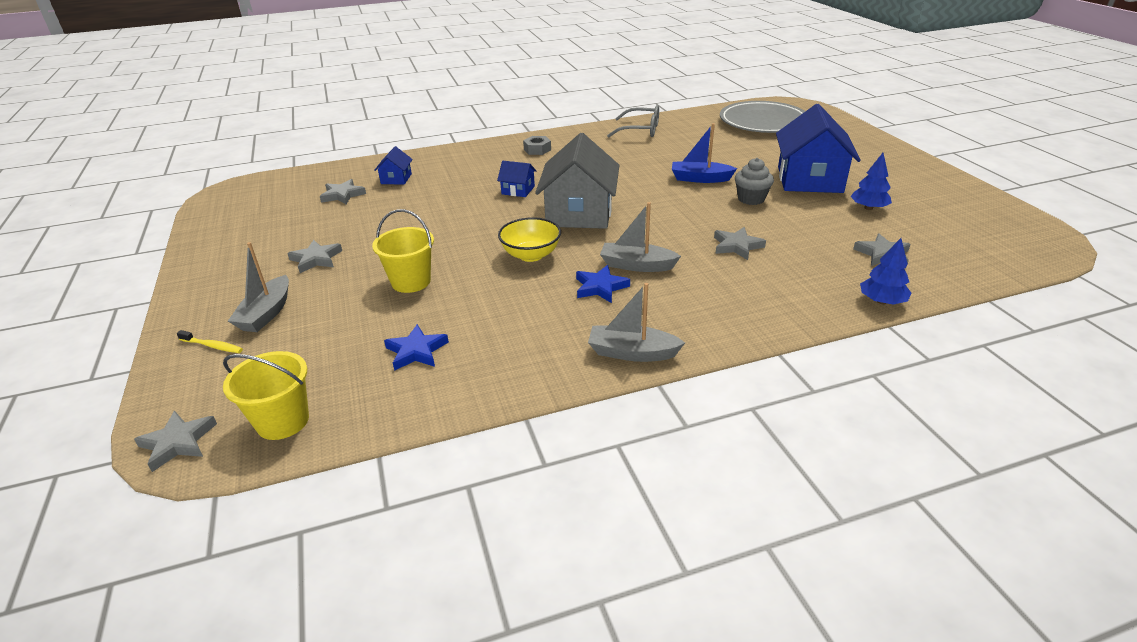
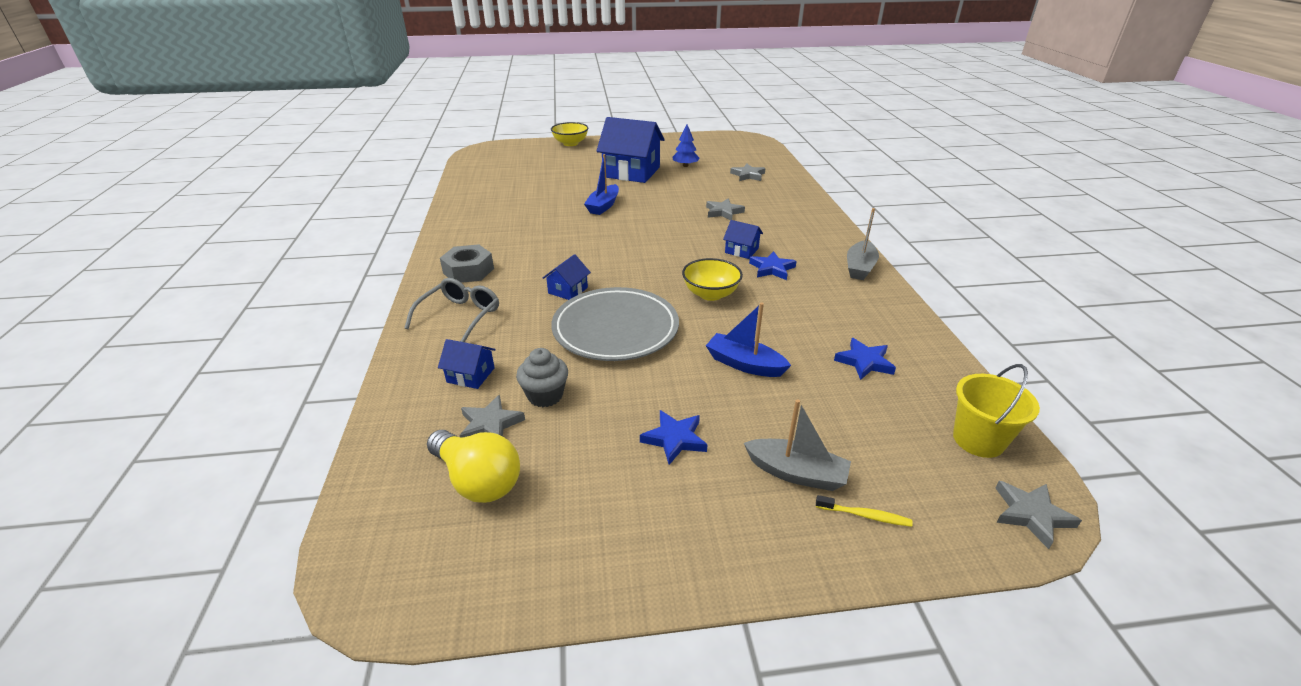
camera: 80 degrees left, 0 degrees up
yellow toothbrush [177,330,243,353] -> yellow toothbrush turned 75 degrees clockwise [816,495,913,527]
grey star [287,240,342,273] -> blue star [640,410,708,465]
yellow bucket [372,209,434,293] -> blue boat [706,302,791,377]
grey nut [523,136,551,155] -> grey nut [440,244,494,283], size x1.51
grey house [535,133,619,229] -> none
grey boat [600,202,681,272] -> blue house [723,220,763,259]
grey glasses [607,105,659,138] -> grey glasses moved to [404,278,499,342]
grey plate [720,101,805,133] -> grey plate moved to [551,287,679,361]
grey cupcake [735,158,774,205] -> grey cupcake moved to [516,348,568,407]
blue tree [860,238,912,305] -> none
none -> yellow light bulb [427,430,520,503]
none -> yellow bowl [551,122,588,146]

